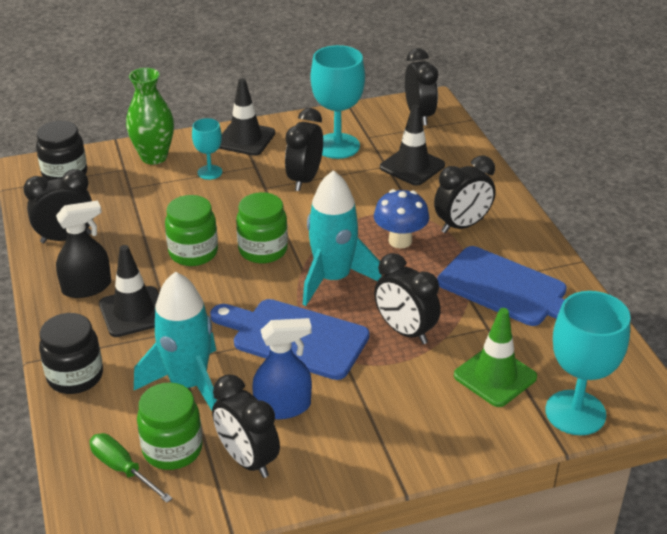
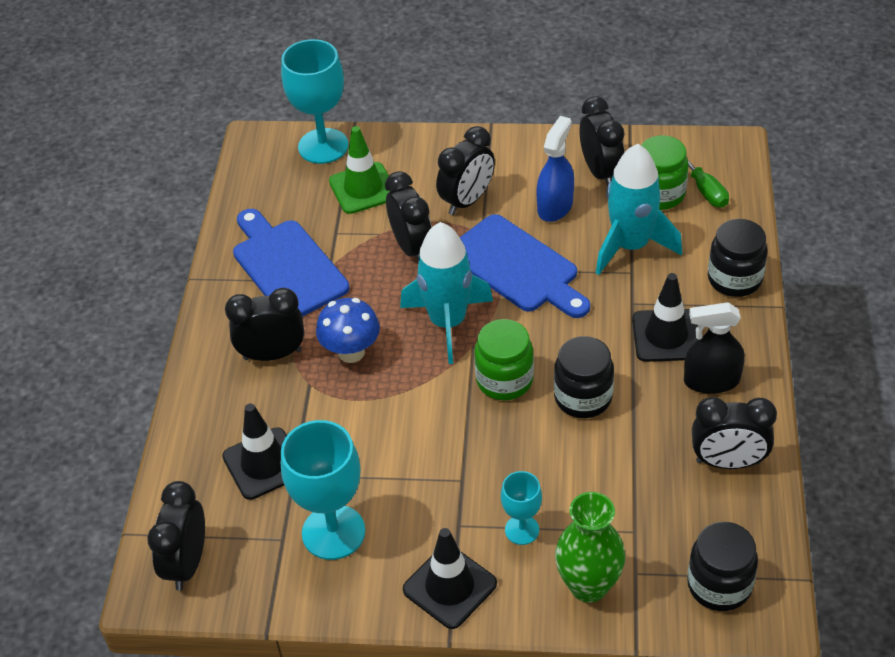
camera: 155 degrees left, 10 degrees up
green jar [165,195,218,266] -> black jar [554,336,614,418]
blue spray bottle [252,318,312,419] -> blue spray bottle turned 105 degrees clockwise [537,116,574,222]
black clock [285,108,323,191] -> black clock moved to [436,126,495,215]

